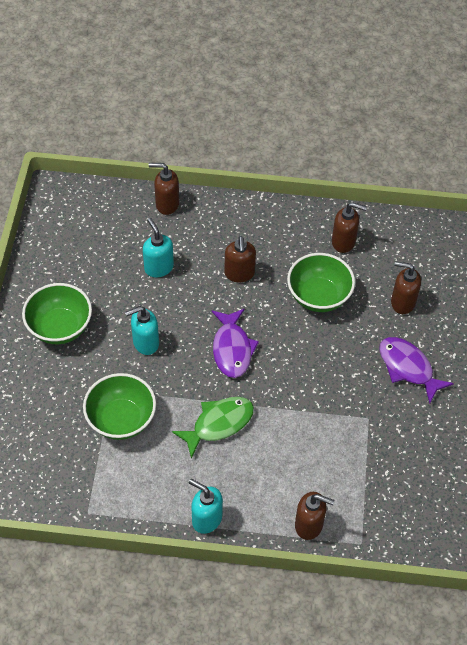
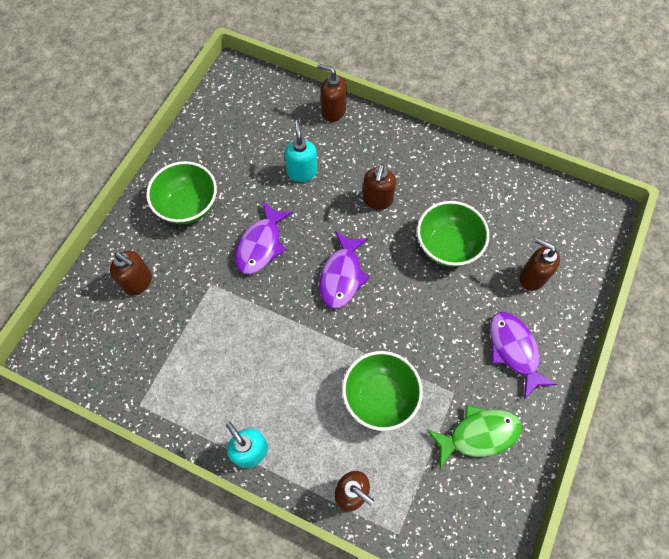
camera: 20 degrees right, 10 degrees up
green bowl [83,373,156,440] -> green bowl moved to [342,351,423,431]
turquoise soap dispenser [125,306,159,355] -> purple fish [235,201,293,275]
green fish [172,397,254,459] -> green fish moved to [427,405,522,468]
brown soap dispenser [332,202,367,253] -> brown soap dispenser moved to [110,251,152,295]

